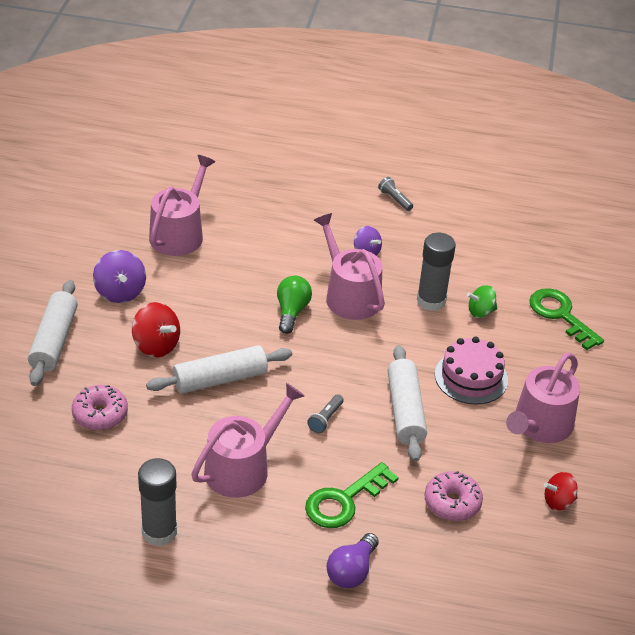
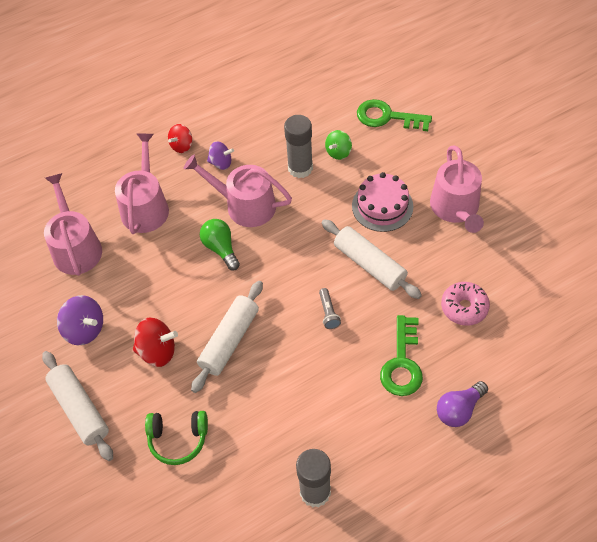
camera: 35 degrees left, 15 degrees up
pink donut [72,385,128,431] -> green headphones [145,411,208,465]
pink watering can [191,383,305,498] -> pink watering can moved to [115,133,169,234]
purple light bulb [327,533,379,588] -> purple light bulb turned 60 degrees clockwise [437,381,488,427]
grey flashlight [378,177,413,211] -> none
red spinning top [544,472,578,511] -> red spinning top moved to [168,124,192,153]

